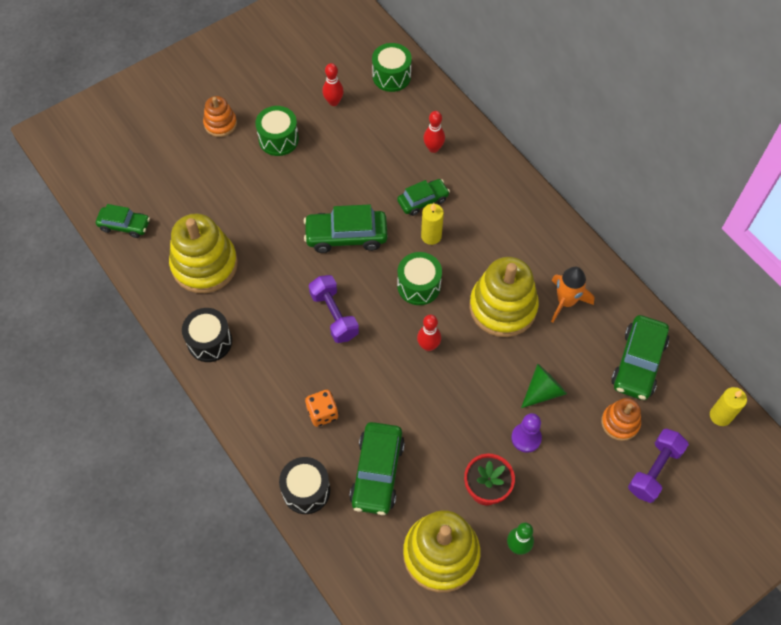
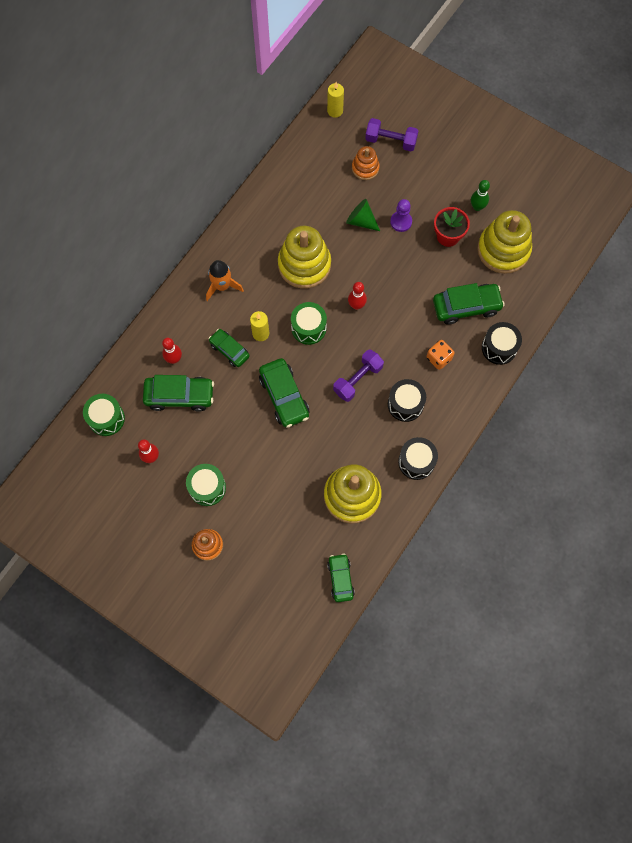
camera: 110 degrees left, 10 degrees up
orange rocket [551,267,594,322] -> orange rocket moved to [206,260,244,301]
green car [611,315,669,400] -> green car moved to [143,375,214,412]
none -> black drum [388,379,426,422]

